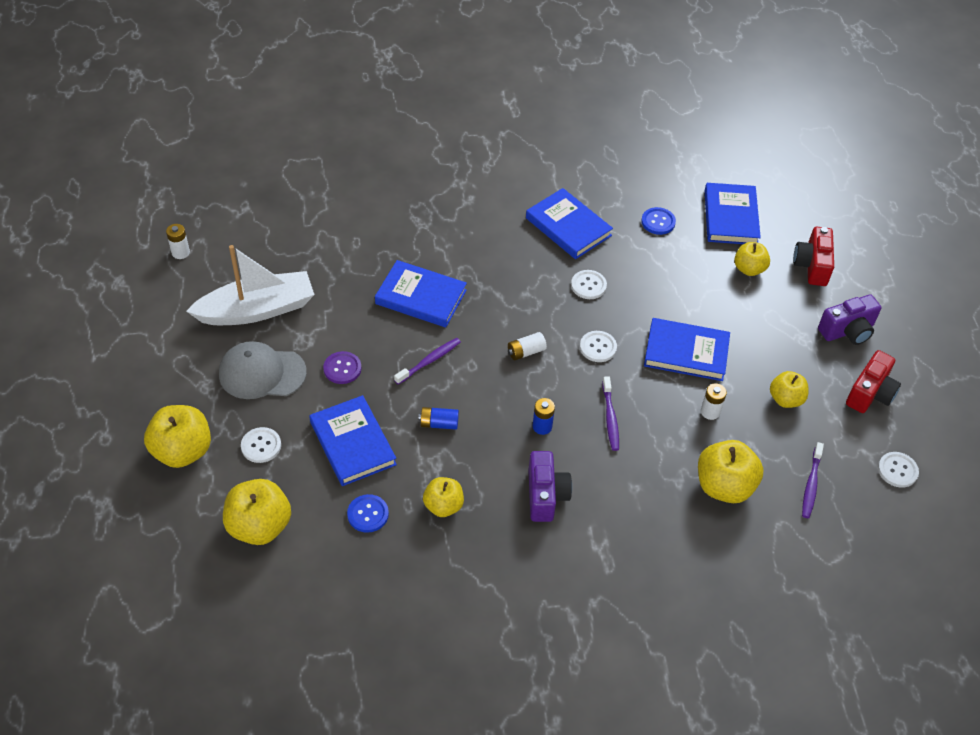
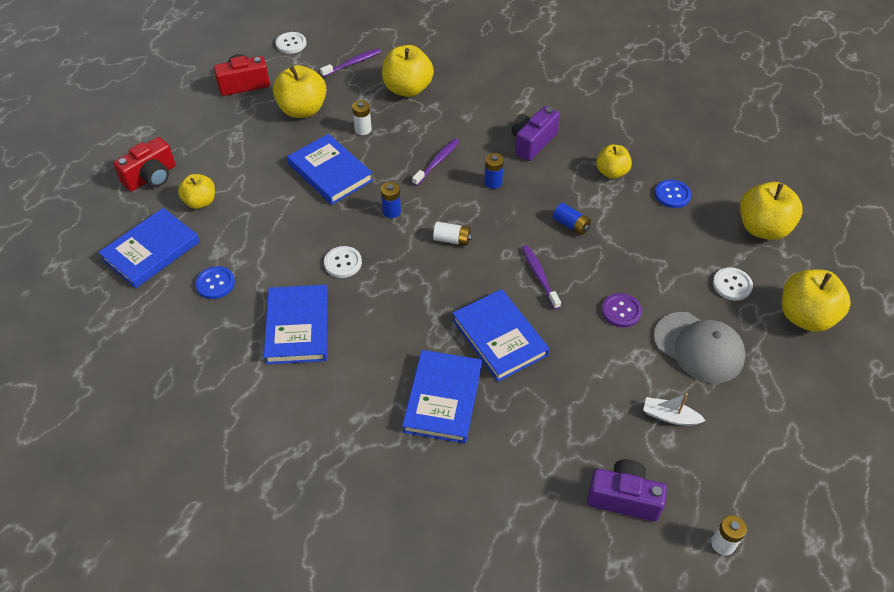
camera: 140 degrees left, 0 degrees up
white boat [186,245,315,325] -> white boat [643,393,706,426], size x0.42
blue book [309,395,397,486] -> blue book moved to [402,350,482,444]
purple toothbrush [394,338,461,385] -> purple toothbrush turned 75 degrees clockwise [522,245,561,309]
white button [580,331,617,362] -> blue battery [381,182,401,218]
yellow apple [770,371,809,408] -> yellow apple [273,65,326,118], size x1.61
purple camera [818,294,881,345] -> purple camera moved to [587,459,667,521]

